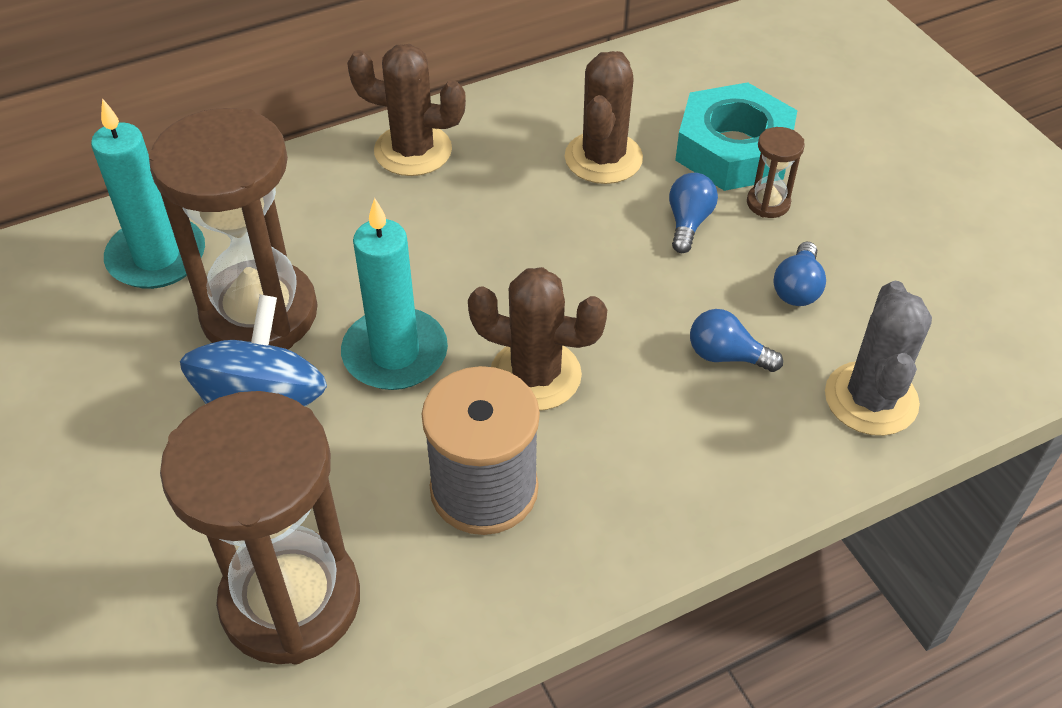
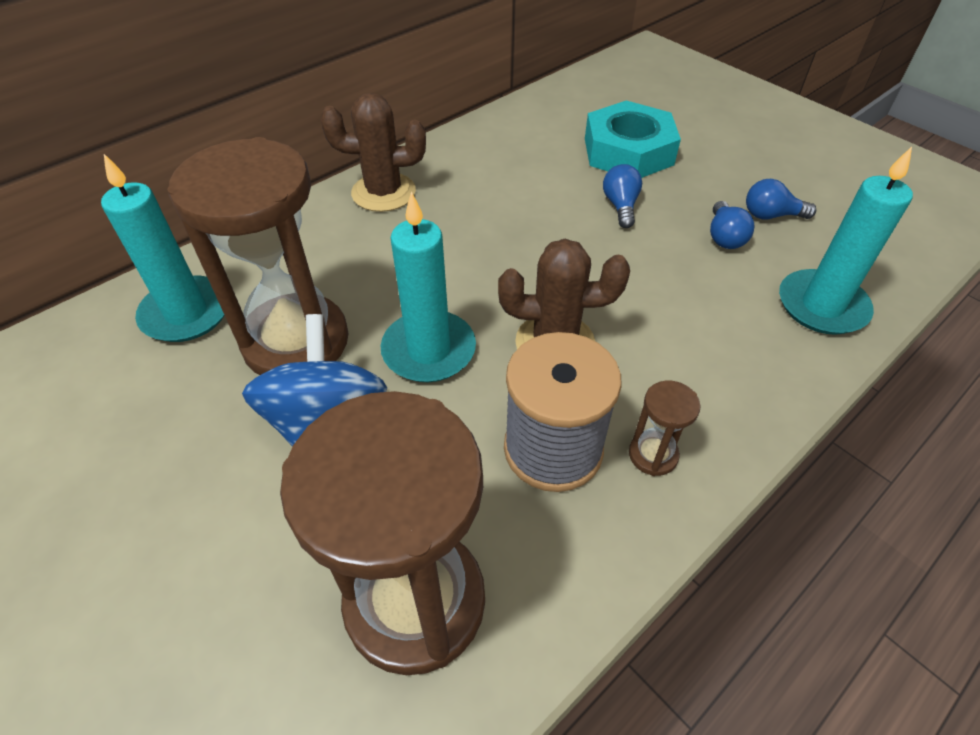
camera: 15 degrees left, 0 degrees up
brown cactus [565,51,643,184] -> none
blue light bulb [690,309,783,372] -> blue light bulb moved to [746,179,816,220]
brown hourglass [747,127,805,218] -> brown hourglass moved to [629,381,701,476]
grey cactus [825,281,932,436] -> turquoise candle [779,147,913,335]

